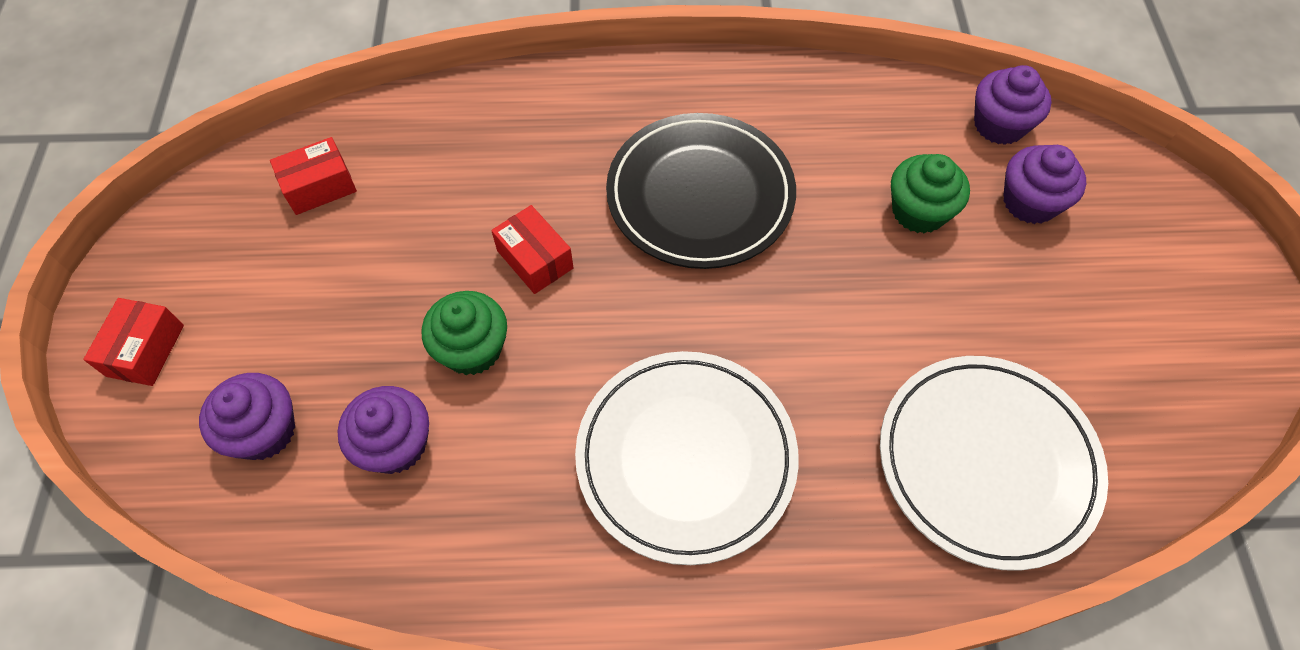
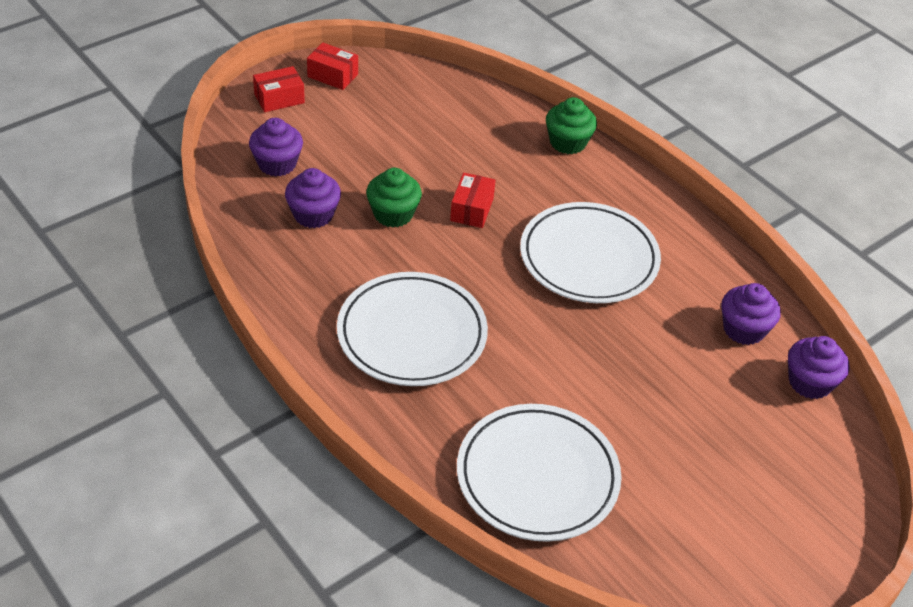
camera: 50 degrees right, 15 degrees down
red box [270,137,357,215] -> red box moved to [307,42,358,90]
black plate [606,113,796,269] -> white plate [520,202,661,303]
green cupcake [891,154,970,234] -> green cupcake moved to [546,97,597,154]
purple cupcake [1003,145,1086,224] -> purple cupcake moved to [721,283,781,345]

